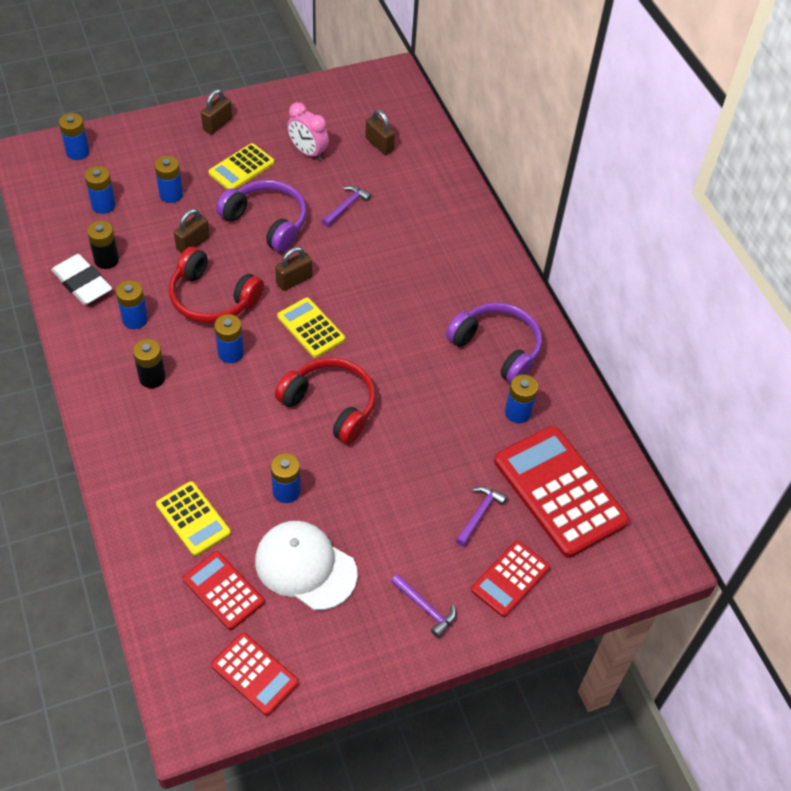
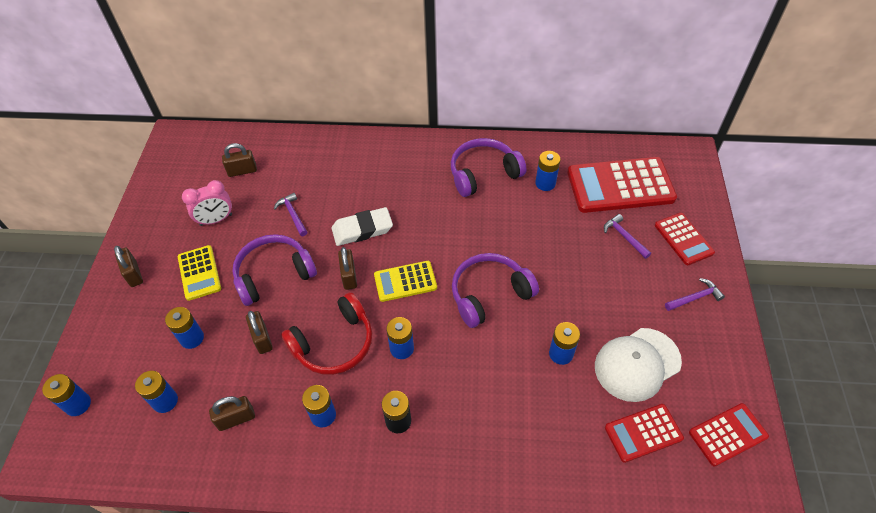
camera: 60 degrees left, 0 degrees up
white eraser [51,254,112,305] -> white eraser moved to [331,207,393,246]
black battery [87,221,119,269] -> brown padlock [209,396,255,431]
yellow calculator [156,481,231,556] -> none
red headphones [275,358,376,444] -> purple headphones [452,253,539,328]

